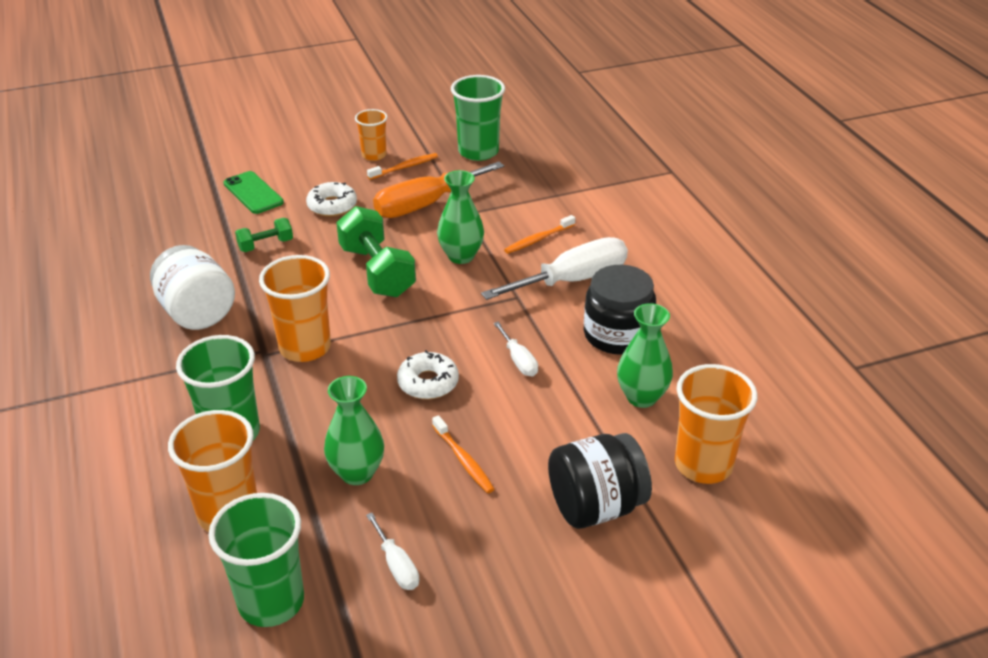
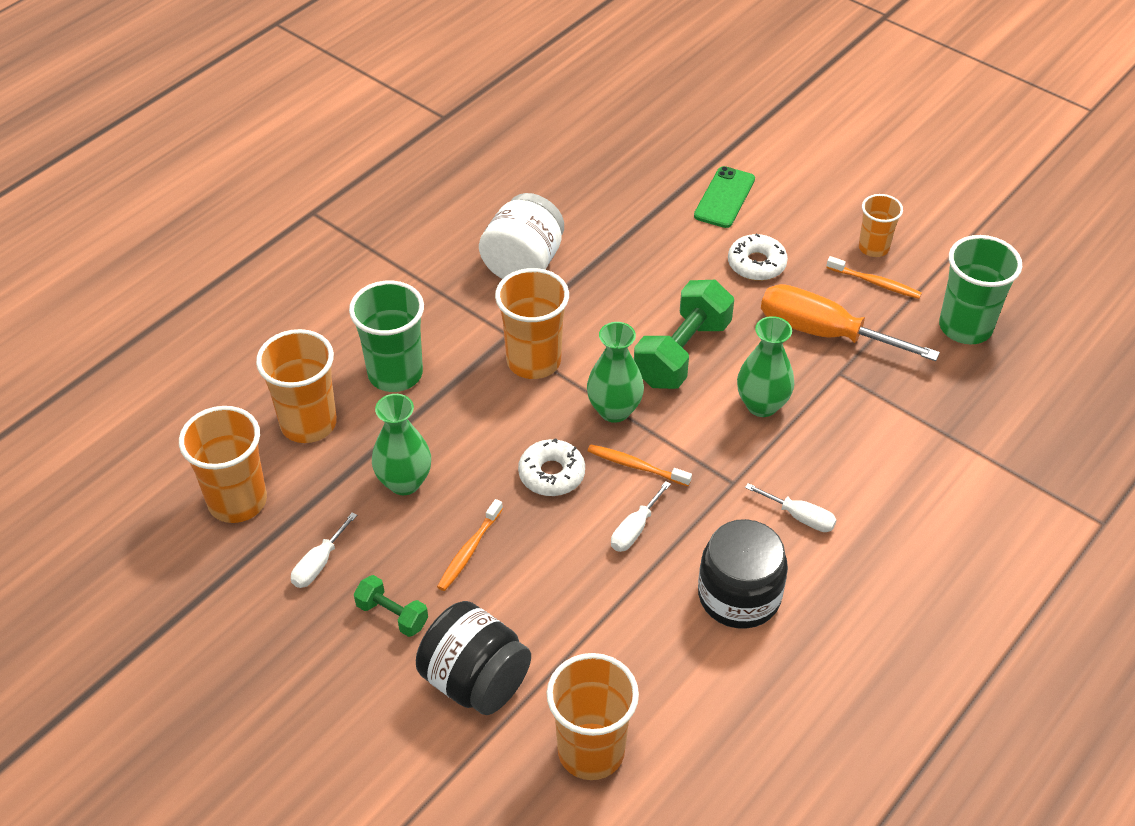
camera: 60 degrees right, 10 degrees up
green cup [208,493,304,627] -> orange cup [179,406,267,523]
green dumbbell [235,218,293,252] -> green dumbbell moved to [354,575,428,637]
white screwdriver [481,237,628,300] -> white screwdriver [745,483,836,532], size x0.48
orange toothbrush [504,215,575,254] -> orange toothbrush moved to [588,444,692,486]
green vase [617,303,673,408] -> green vase moved to [587,322,644,423]

